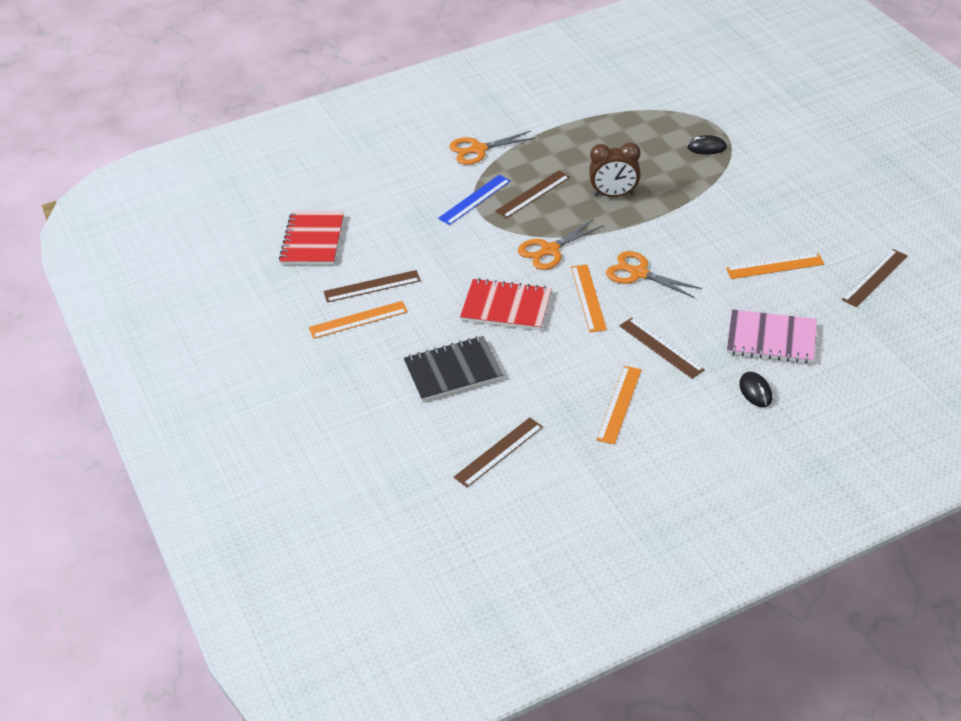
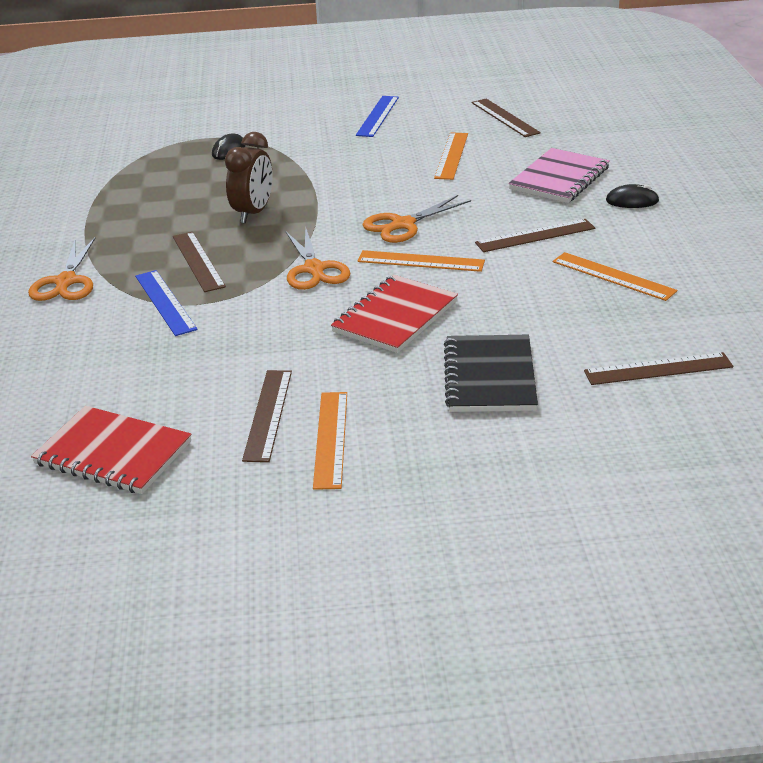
camera: 70 degrees left, 10 degrees down
brown ruler [454,417,543,488] -> brown ruler turned 75 degrees counterclockwise [584,352,733,385]
none -> blue ruler [356,96,399,137]

